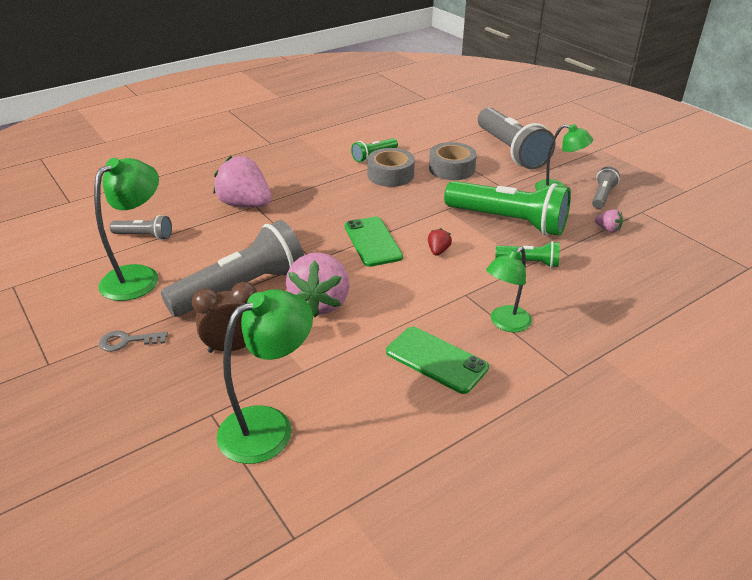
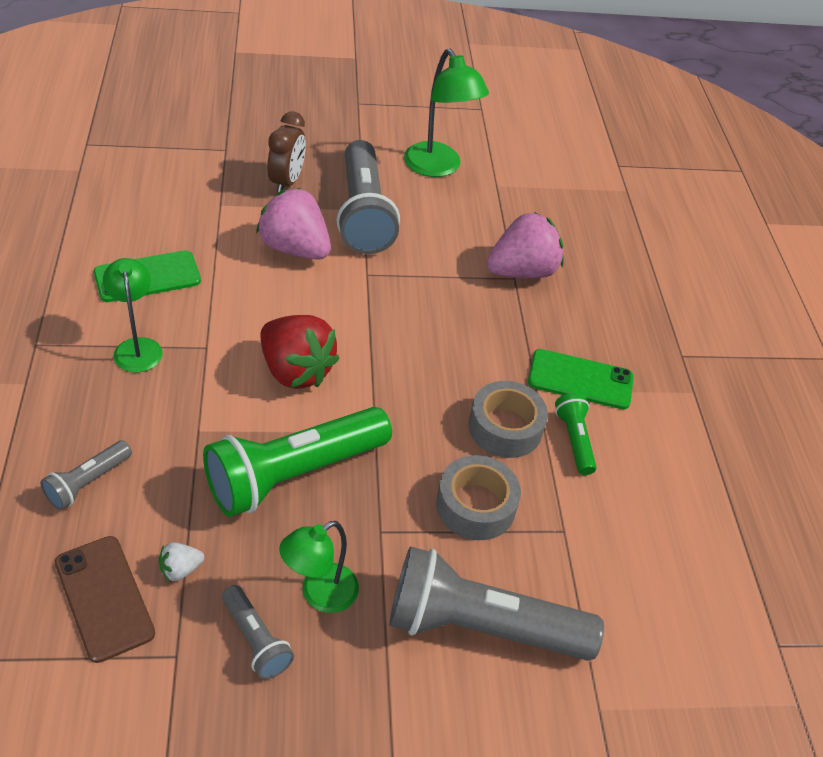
camera: 115 degrees right, 10 degrees up
grey key [99,331,168,352] -> none
grey flashlight [110,215,172,240] -> grey flashlight moved to [40,440,132,510]
green lamp [217,289,313,464] -> none
green phone [344,217,403,267] -> green phone moved to [528,349,634,409]
red strawberry [428,228,452,256] -> red strawberry [260,315,340,389], size x2.33
green flashlight [495,241,560,268] -> none
pink strawberry [595,209,623,233] -> white strawberry [159,542,204,581]
none -> brown phone [55,536,155,663]

